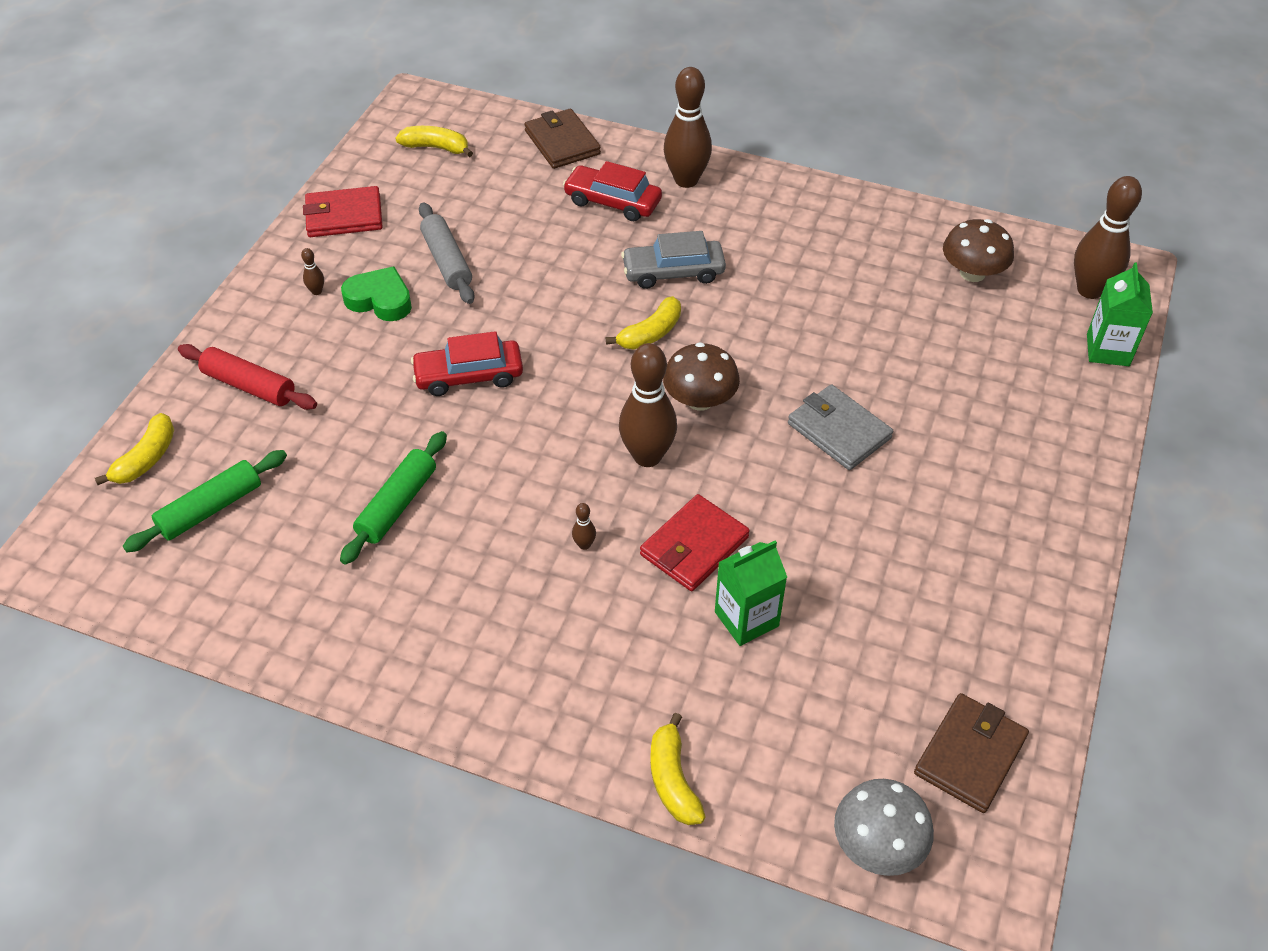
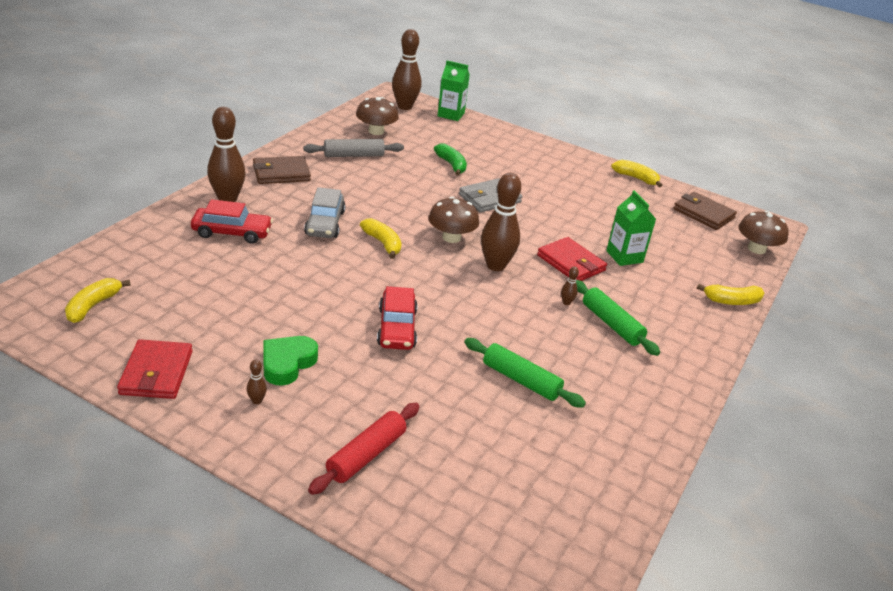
camera: 85 degrees left, 15 degrees down
yellow banana [95,413,174,485] -> yellow banana moved to [611,160,663,187]
green rolling pin [123,450,287,552] -> green rolling pin moved to [576,280,660,356]
grey rolling pin [419,202,475,304] -> grey rolling pin moved to [303,139,404,157]
brown wallet [524,109,601,169] -> brown wallet moved to [253,156,311,184]
red car [563,161,662,221] -> red car turned 120 degrees counterclockwise [191,199,273,244]
grey mushroom [834,779,934,876] -> brown mushroom [738,211,788,254]
none -> green banana [434,143,467,176]

